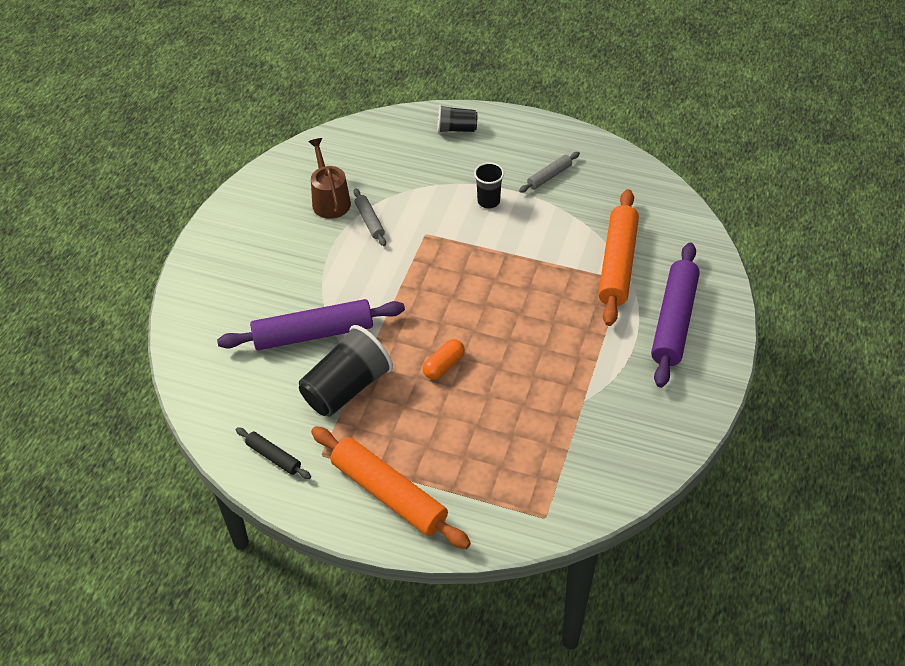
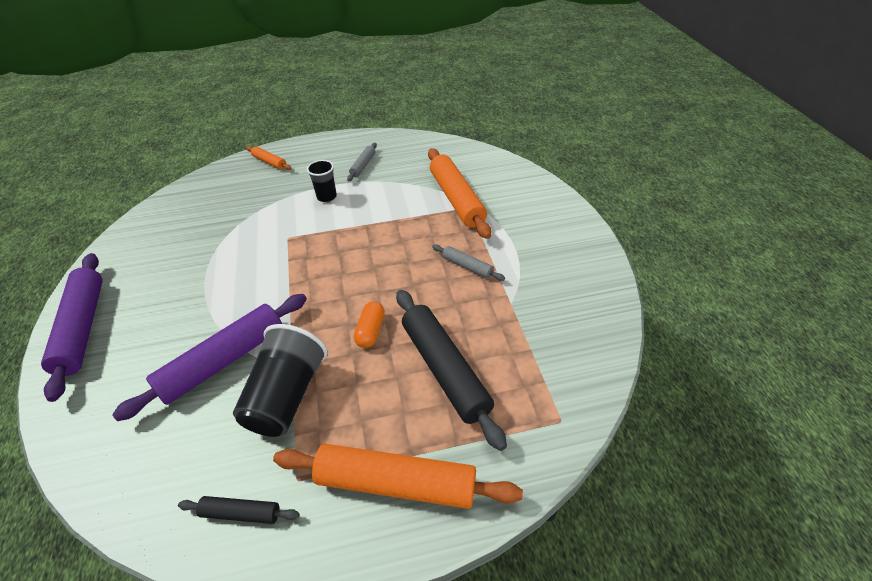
camera: 30 degrees left, 5 degrees down
brown watering can [308,138,351,219] -> none
grey rolling pin [353,188,386,246] -> grey rolling pin moved to [432,244,505,281]
black cup [437,105,478,133] -> orange rolling pin [246,146,292,170]
purple rolling pin [651,243,700,388] -> purple rolling pin moved to [41,253,103,402]
none -> black rolling pin [396,290,507,451]

